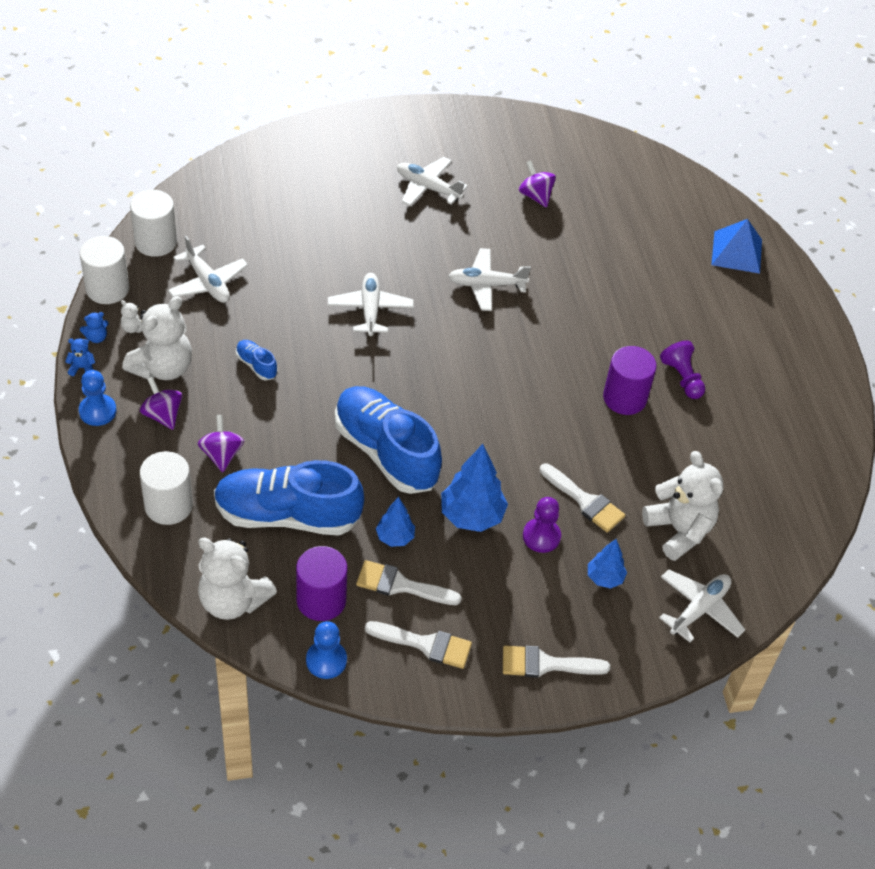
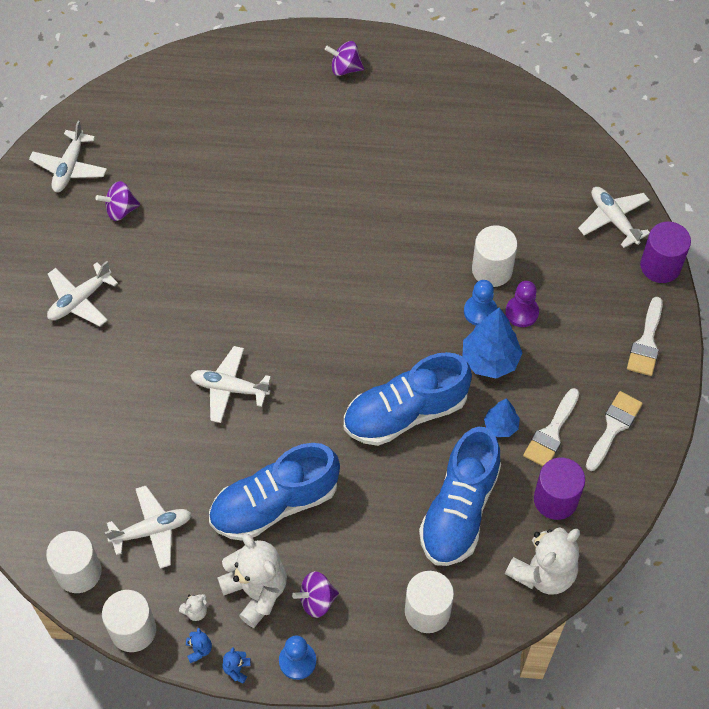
camera: 70 degrees left, 10 degrees up
purple spinning top [198,415,244,472] -> purple spinning top moved to [325,41,364,76]
blue shoe [236,340,277,381] -> blue shoe [209,443,340,541], size x2.43
blue pawn [306,621,347,679] -> blue pawn moved to [464,280,497,325]
white plane [448,248,531,311] -> white plane moved to [29,121,107,192]
white brush [540,463,625,533] -> white cylinder [472,225,517,287]
blue tree [588,539,627,589] -> none
purple cylinder [603,346,657,415] -> purple cylinder moved to [640,222,691,283]
white teddy bear [642,451,724,561] -> none
purple pawn [660,340,705,399] -> none
blue pyramid [712,219,762,274] -> none

